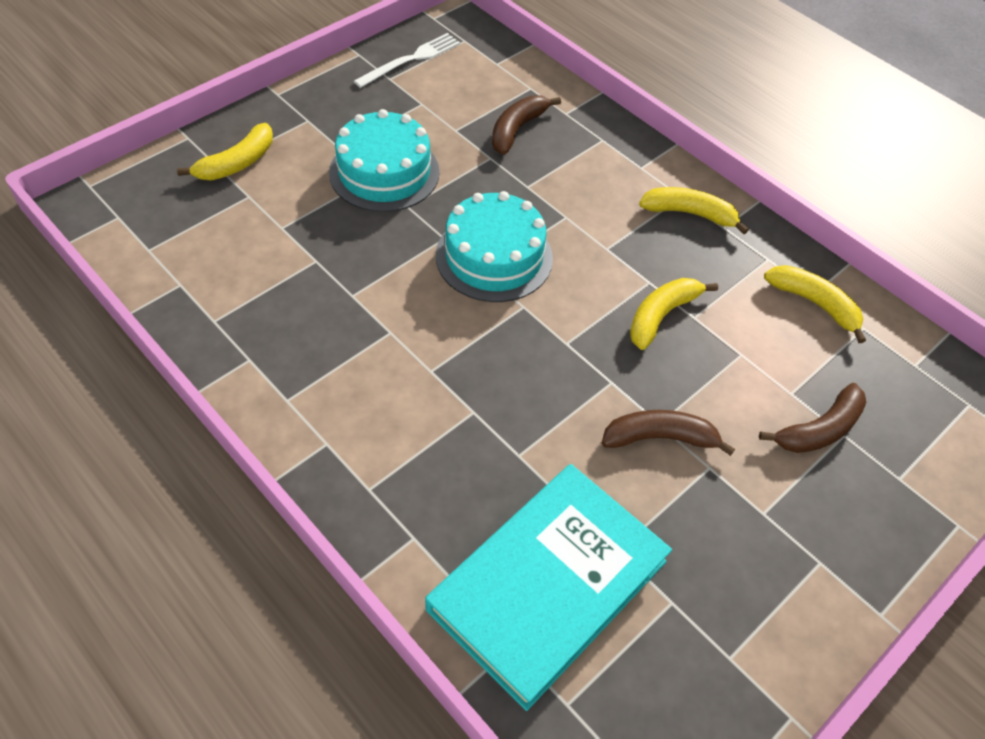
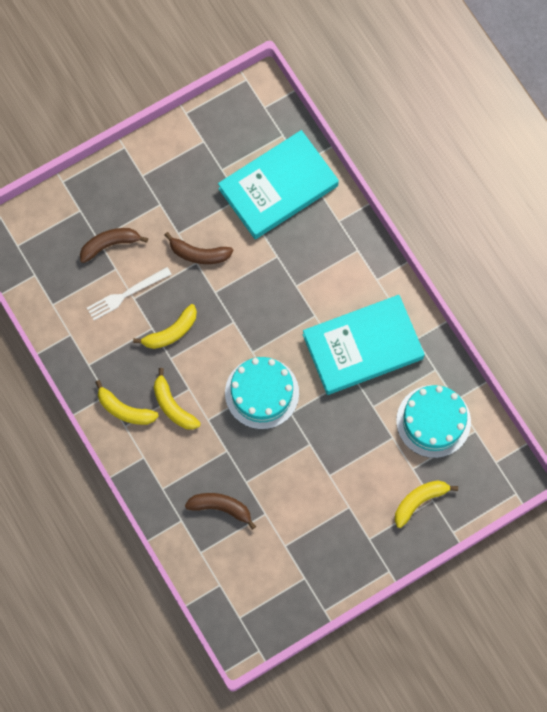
camera: 165 degrees left, 20 degrees up
turquoise cake [329,109,440,212] -> turquoise cake moved to [396,385,471,458]
white fork [354,33,460,88] -> white fork moved to [87,267,172,320]
brown banana [492,95,561,155] -> brown banana turned 120 degrees counterclockwise [185,493,256,530]
yellow banana [764,265,866,343] -> yellow banana moved to [154,368,201,430]
none -> turquoise book [303,295,425,395]

